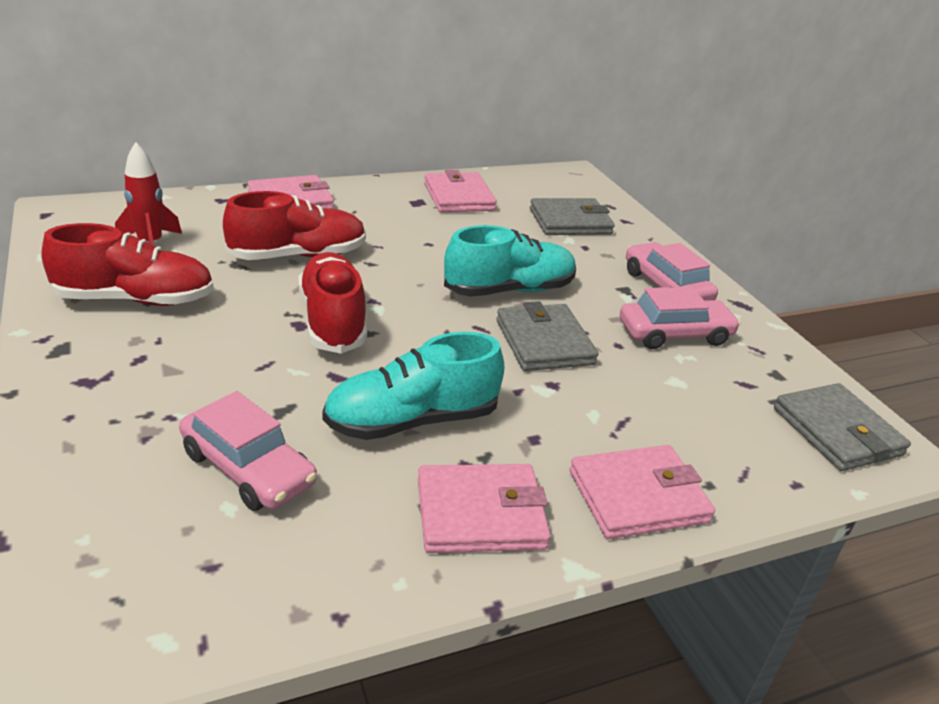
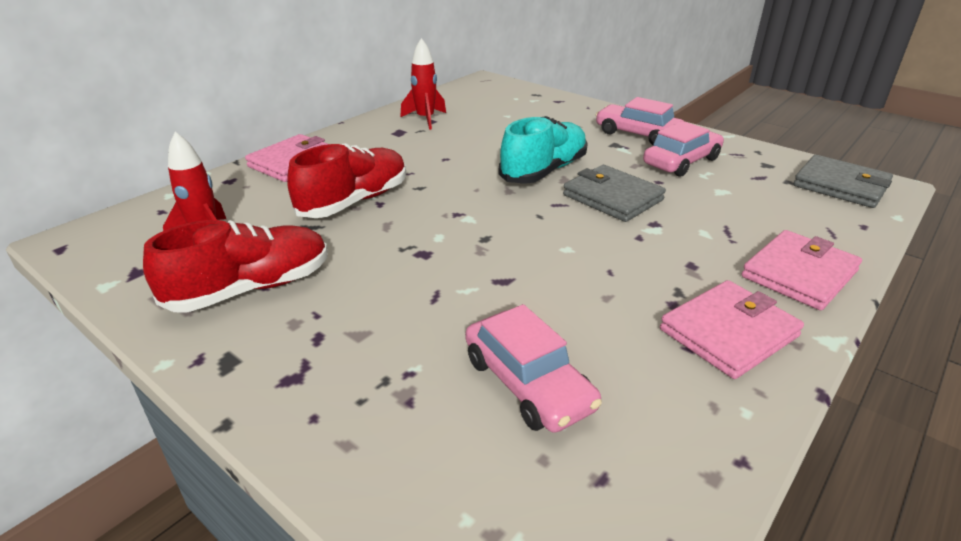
camera: 25 degrees left, 0 degrees up
pink car [179,391,317,511] -> pink car turned 45 degrees clockwise [465,304,602,433]
red shoe [298,252,367,354] -> none
turquoise shoe [322,332,504,440] -> none
pink wallet [424,170,497,212] -> red rocket [400,38,446,130]
grey wallet [530,198,615,235] -> none

